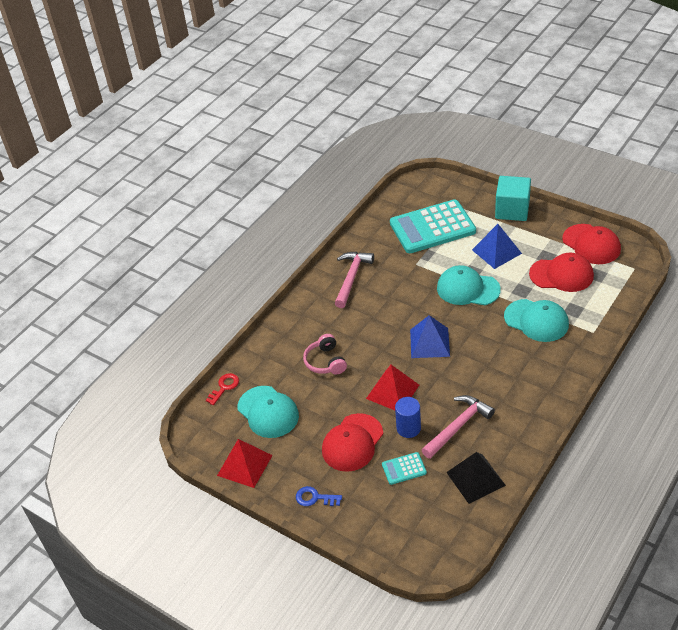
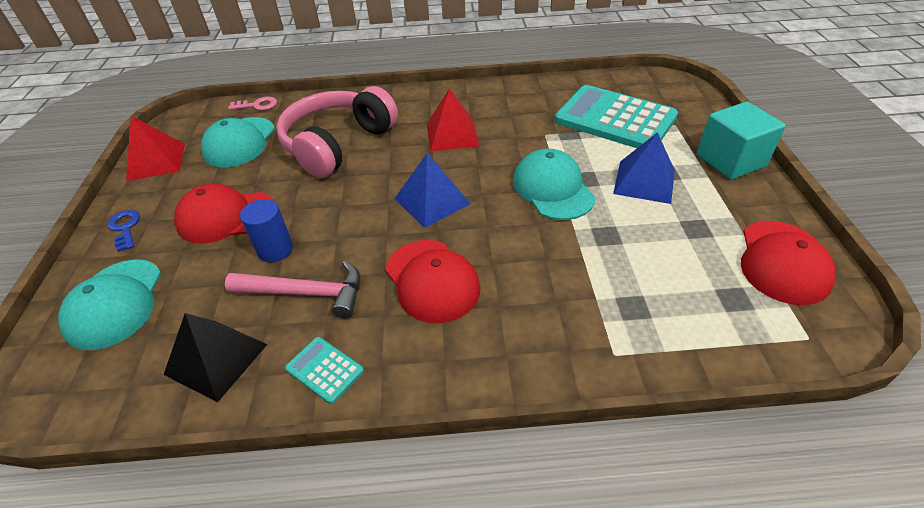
camera: 50 degrees right, 0 degrees up
red key [206,373,239,405] -> pink key [228,97,277,110]
pink headphones [303,334,347,375] -> pink headphones [276,86,398,178], size x1.98
pink hammer [334,252,374,308] -> none
red pyramid [366,365,419,410] -> red pyramid moved to [427,88,480,151]
turquoise calculator [382,452,427,485] -> turquoise calculator moved to [285,337,364,404]
turquoise cap [504,299,569,342] -> turquoise cap moved to [58,260,161,350]
red cap [529,253,594,292] -> red cap moved to [385,240,481,323]

